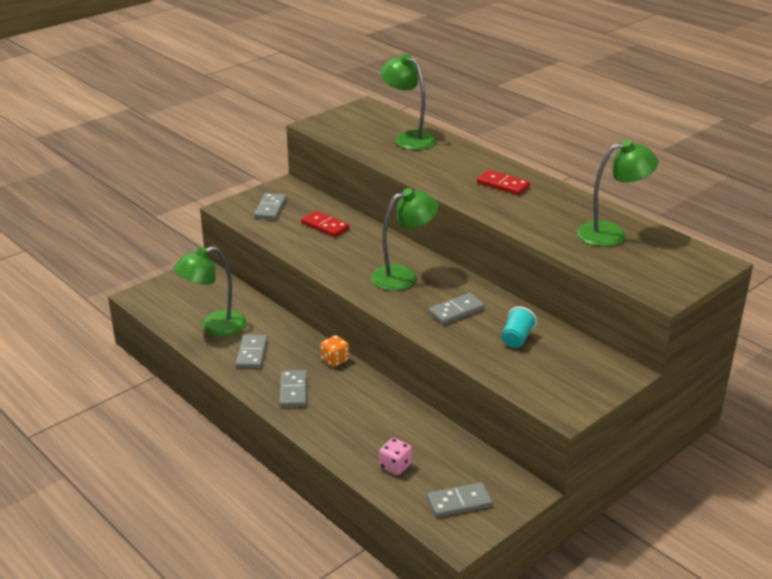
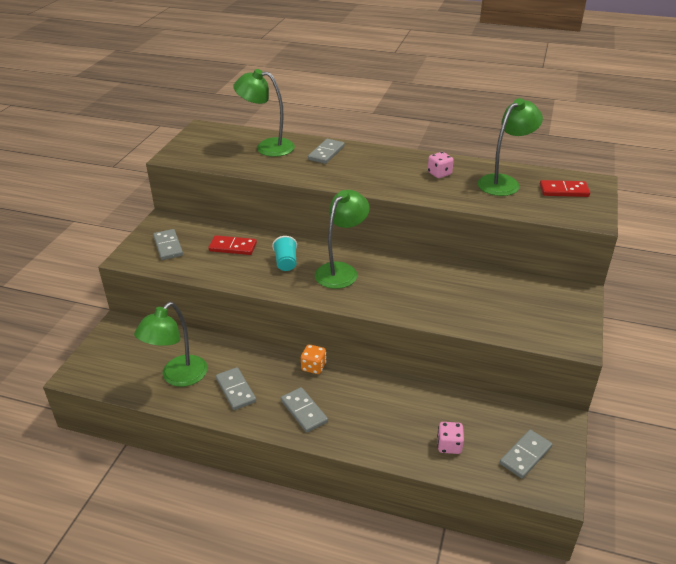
camera: 30 degrees left, 5 degrees up
grey domino [428,293,485,325] -> grey domino moved to [308,139,344,164]
red domino [477,170,530,195] -> red domino moved to [540,180,590,197]
turquoise cup [501,306,537,348] -> turquoise cup moved to [272,236,297,271]
none -> pink dice [428,152,454,178]

